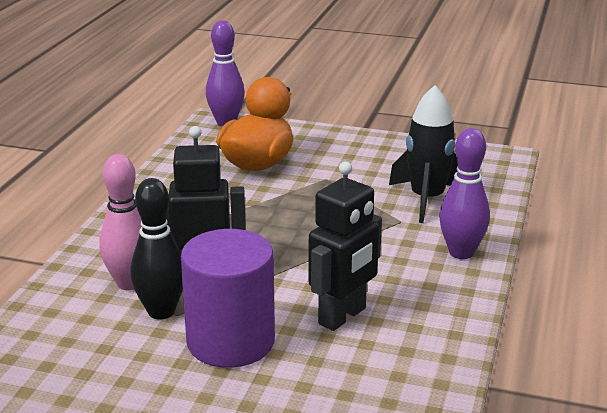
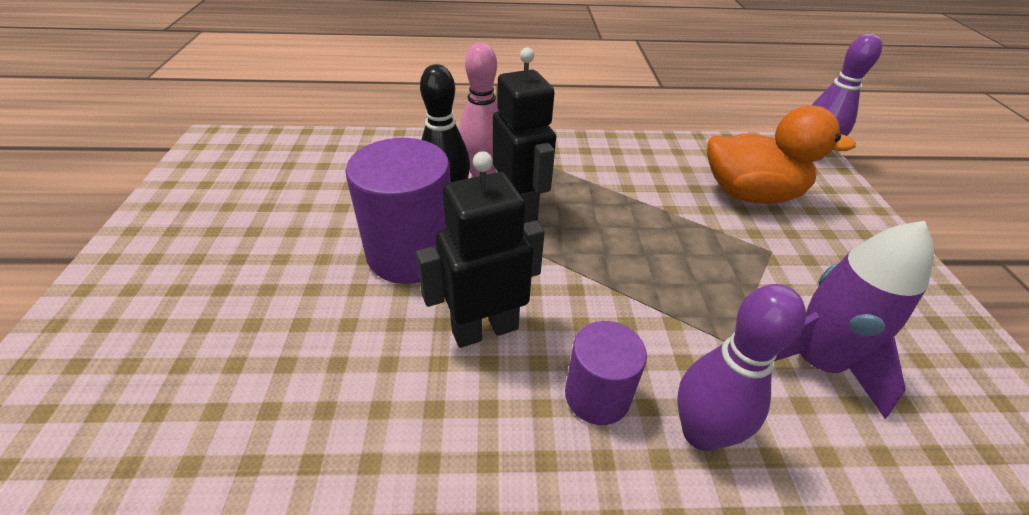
camera: 70 degrees right, 15 degrees up
black robot [309,162,382,331] -> black robot turned 135 degrees clockwise [416,151,545,348]
black rocket [389,85,458,223] -> purple rocket [775,221,934,419]
none -> purple cylinder [565,321,647,425]

